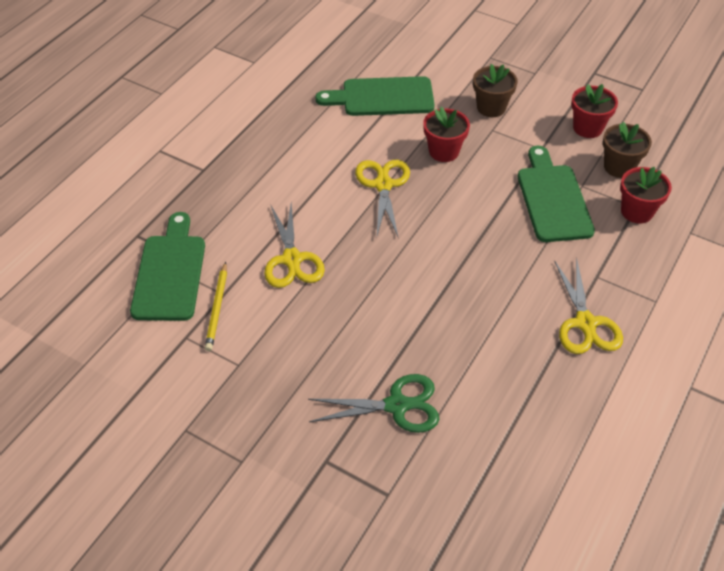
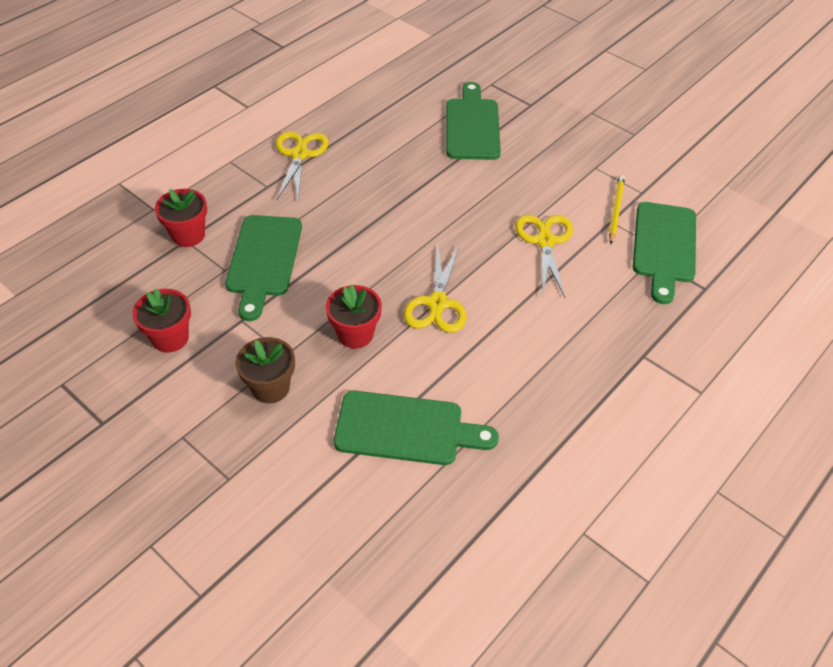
camera: 170 degrees left, 0 degrees up
green scissors [308,374,439,433] -> green cutting board [446,82,501,160]
brown flower pot [603,122,652,178] -> none

